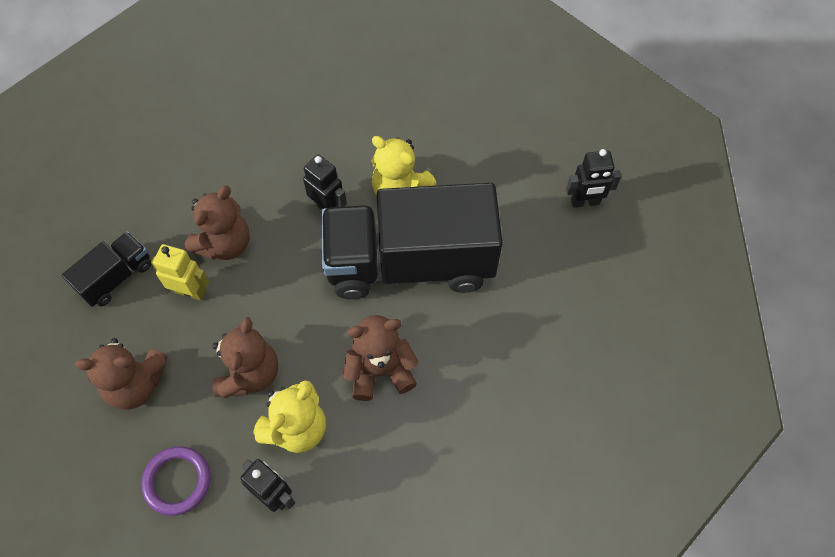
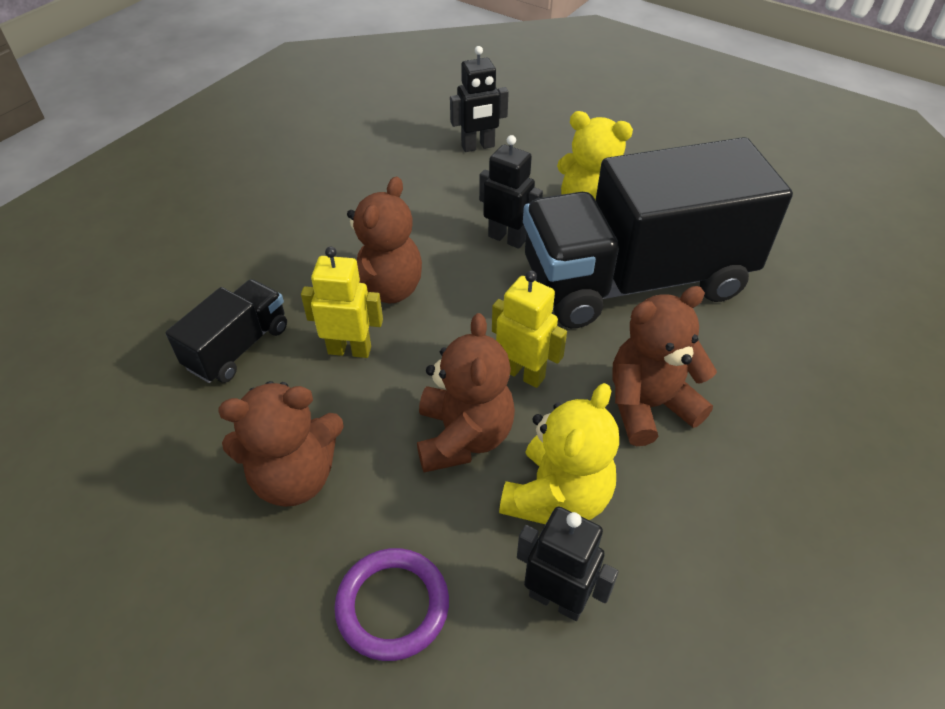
camera: 10 degrees left, 15 degrees down
black robot [566,149,621,208] -> black robot moved to [450,46,509,152]
none -> yellow robot [492,271,567,388]

